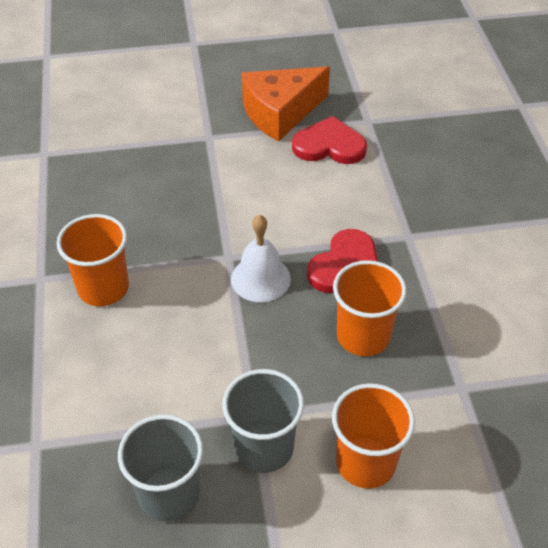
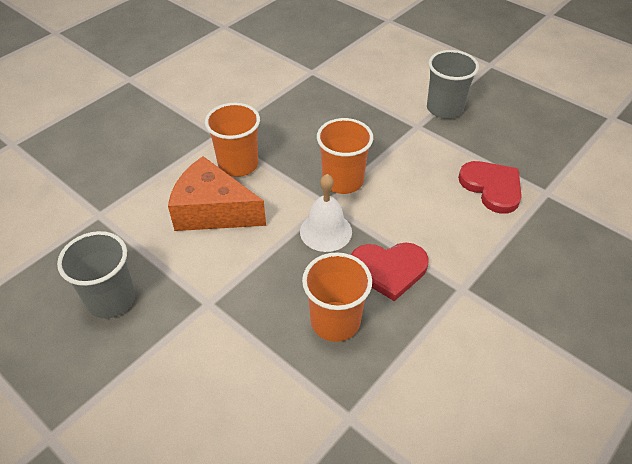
camera: 50 degrees right, 0 degrees up
grey cup [222,369,304,473] -> grey cup moved to [427,50,479,119]
orange cheese [242,66,330,142] -> orange cheese moved to [168,156,266,231]
orange cup [332,383,415,488] -> orange cup moved to [317,118,373,194]

